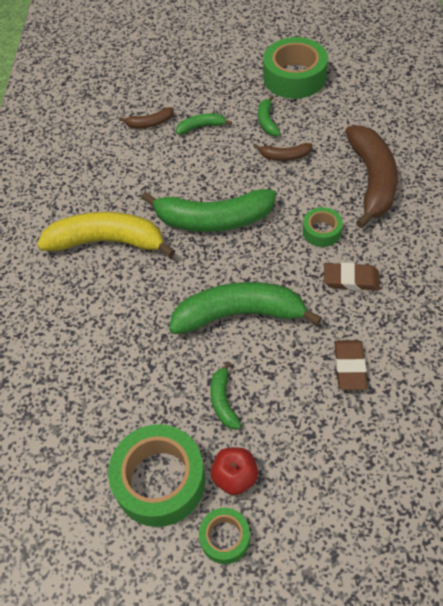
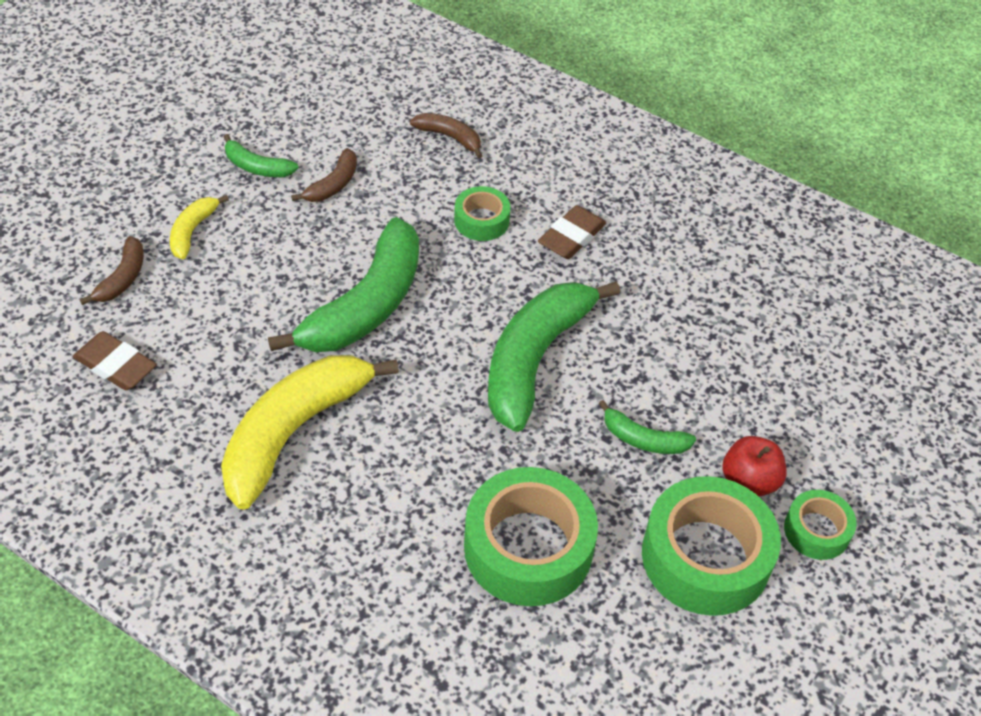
camera: 65 degrees left, 5 degrees down
green banana [176,113,232,135] -> yellow banana [170,195,229,259]
green tape [263,37,328,99] -> green tape moved to [464,467,598,606]
brown eraser [335,340,367,390] -> brown eraser moved to [73,331,157,390]
brown banana [345,125,398,228] -> brown banana [410,113,483,159], size x0.46

